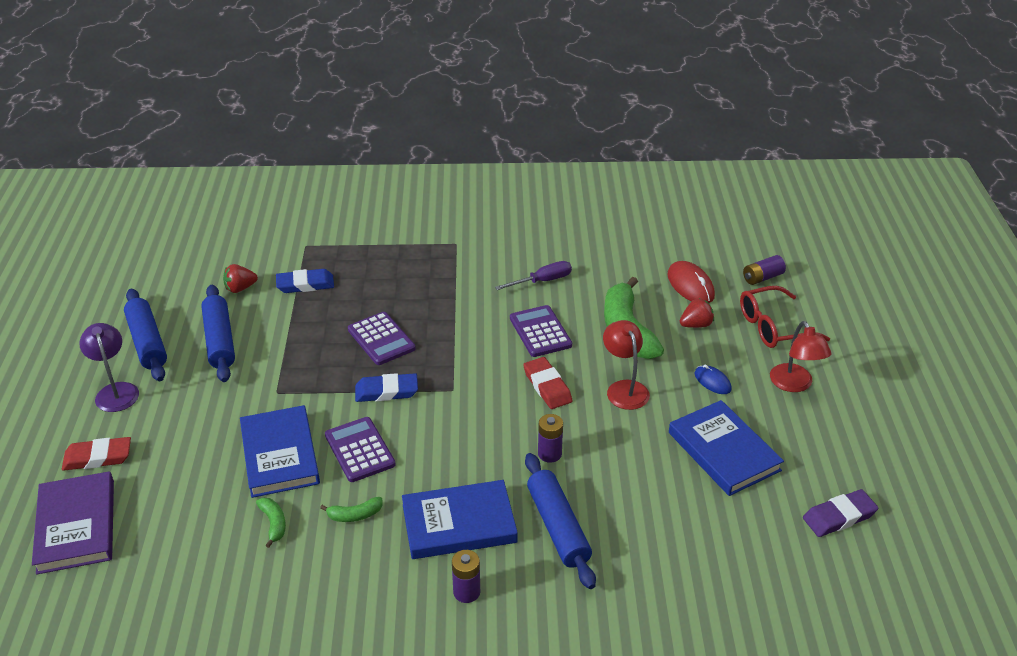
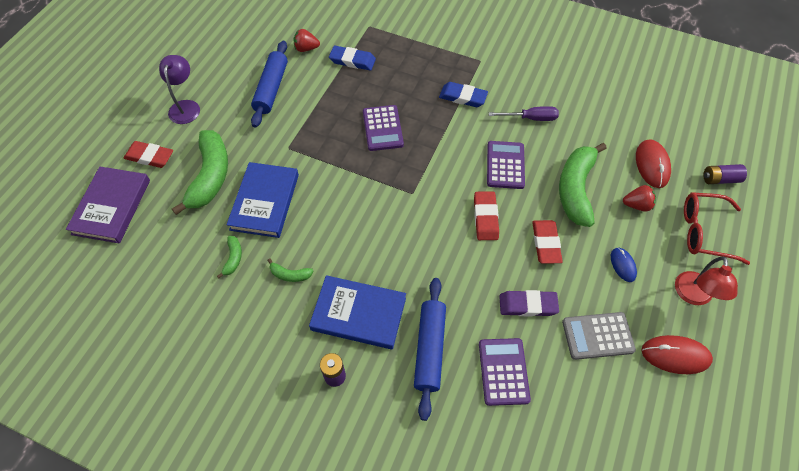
camera: 25 degrees right, 20 degrees up
blue rolling pin [124,289,167,381] -> none
purple calculator [325,417,396,482] -> purple calculator moved to [479,338,531,406]
blue eraser [355,373,418,402] -> blue eraser moved to [439,82,488,107]
purple battery [538,414,563,463] -> none
red lamp [603,320,650,410] -> red eraser [532,220,563,264]
blue book [669,400,784,496] -> grey calculator [562,312,636,360]
purple eraser [803,489,878,537] -> purple eraser moved to [499,290,559,317]
none -> green banana [172,130,228,215]
none -> red mouse [641,335,713,374]

